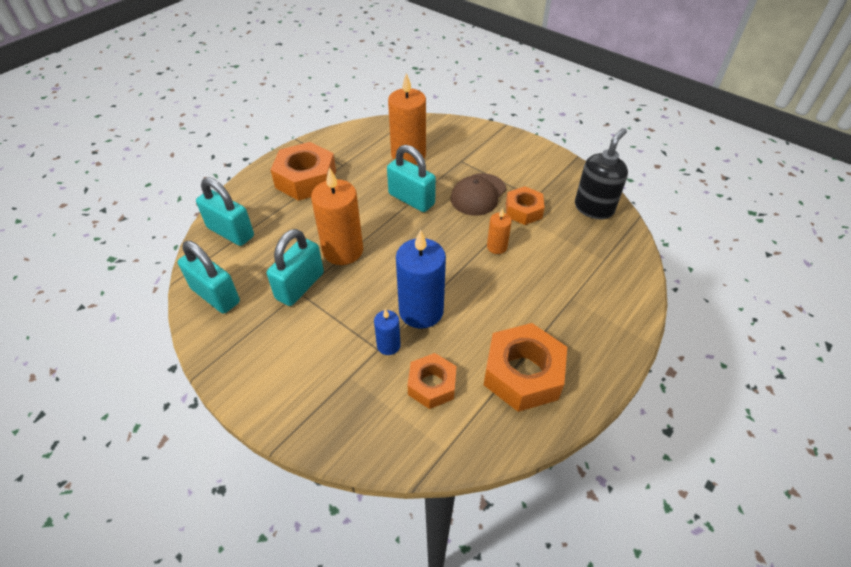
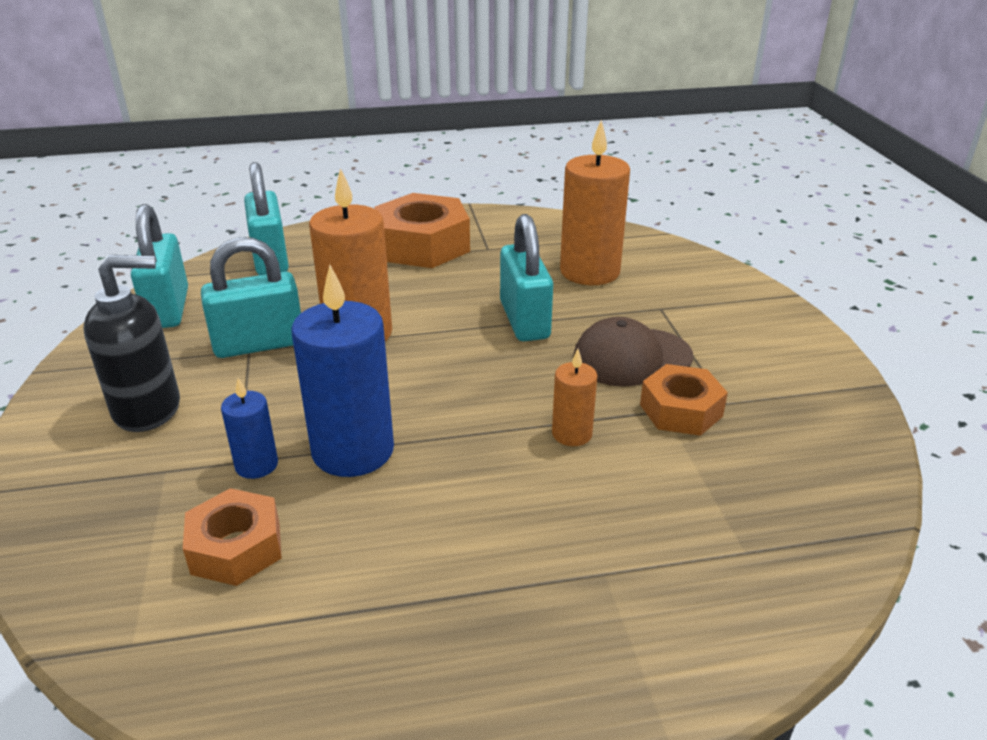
camera: 40 degrees right, 15 degrees down
orange nut [484,323,567,412] -> none
black soap dispenser [575,128,628,219] -> black soap dispenser moved to [84,255,180,432]

